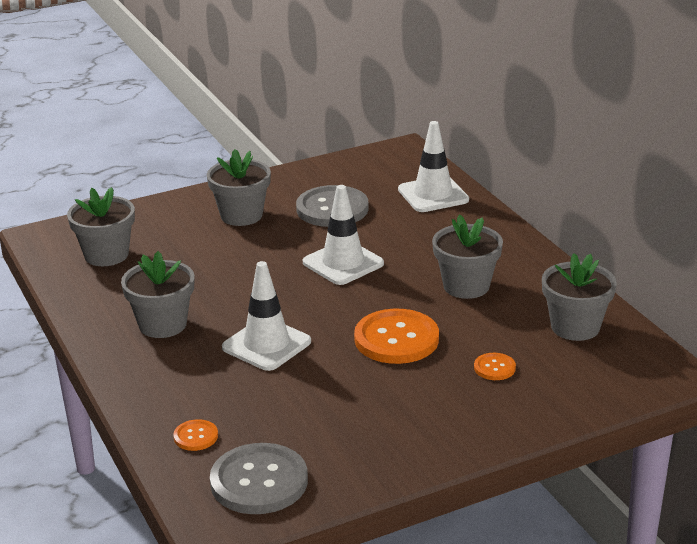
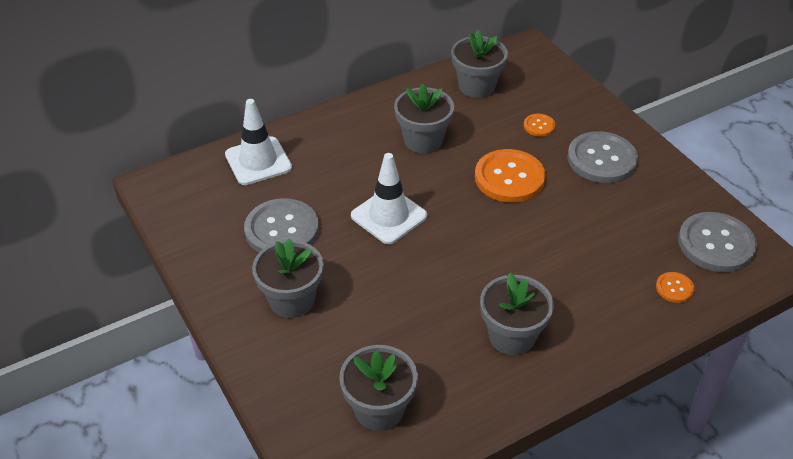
camera: 95 degrees left, 15 degrees up
white traffic cone [222,261,311,371] -> none
none -> grey button [567,131,638,183]

